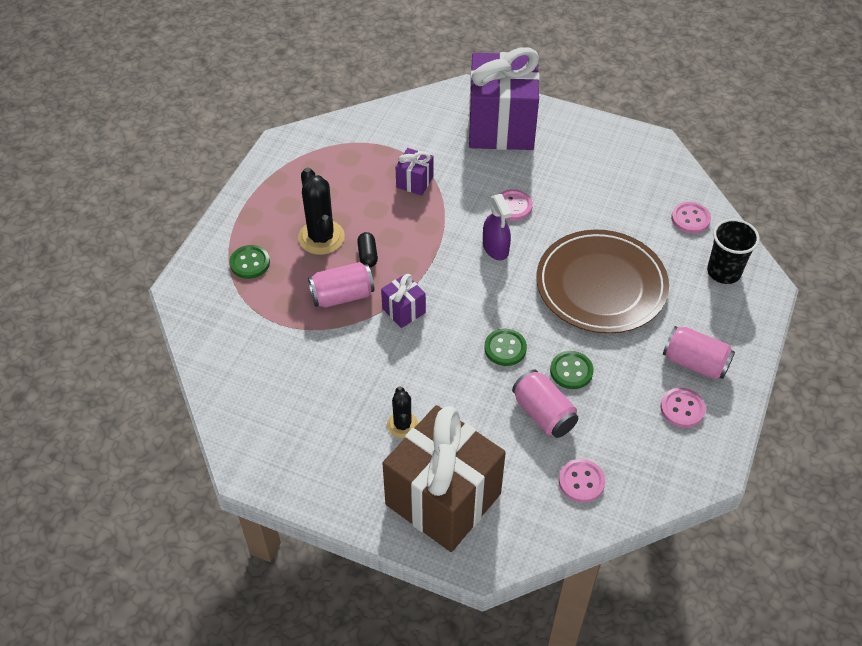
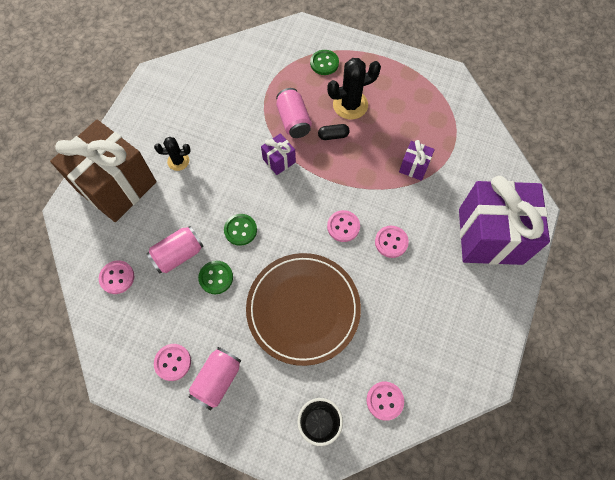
camera: 90 degrees right, 15 degrees up
purple spray bottle [483,194,511,260] -> pink button [327,210,360,242]

